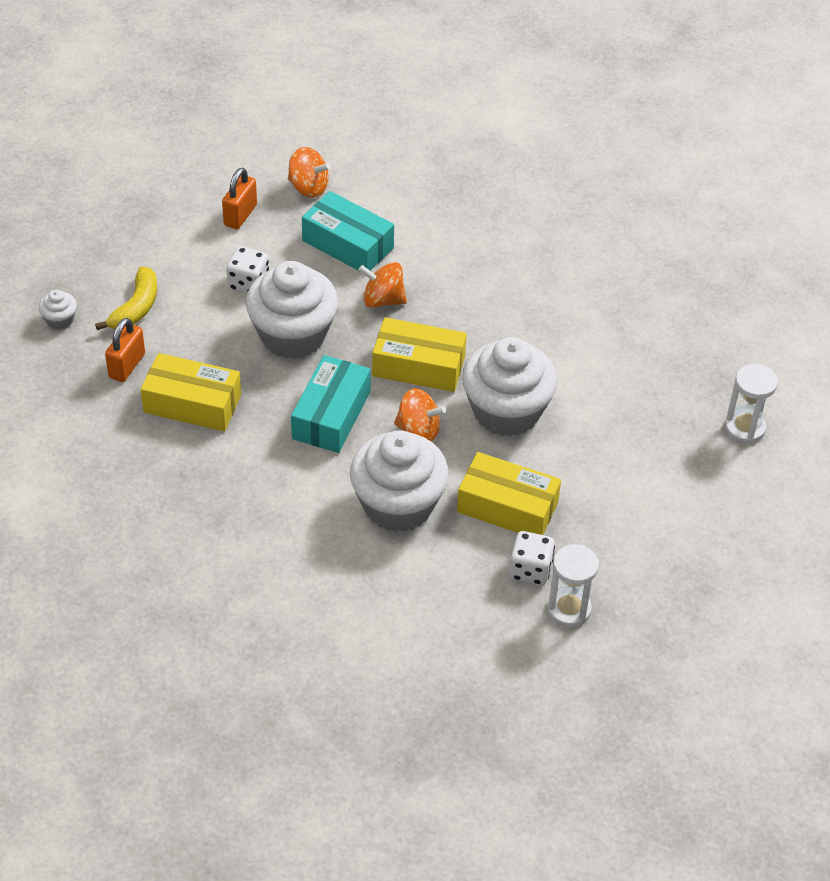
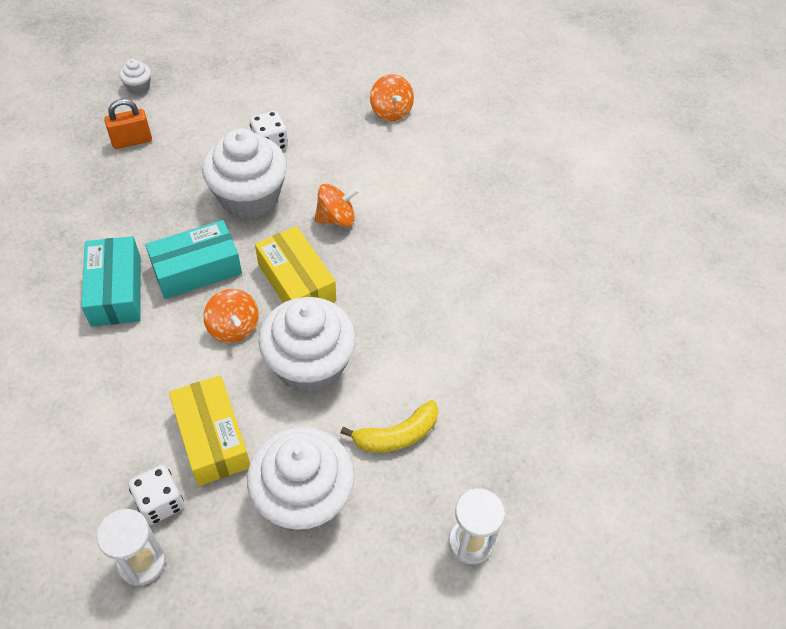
camera: 45 degrees right, 5 degrees up
yellow banana [95,266,157,330] -> yellow banana moved to [341,400,439,453]
yellow box [141,353,241,431] -> none
orange padlock [222,168,257,229] -> none
turquoise box [302,191,394,271] -> turquoise box moved to [81,236,141,327]
white cupcake [350,430,449,532] -> white cupcake moved to [247,427,355,534]
orange spinning top [358,262,407,308] -> orange spinning top turned 105 degrees clockwise [314,184,359,227]

